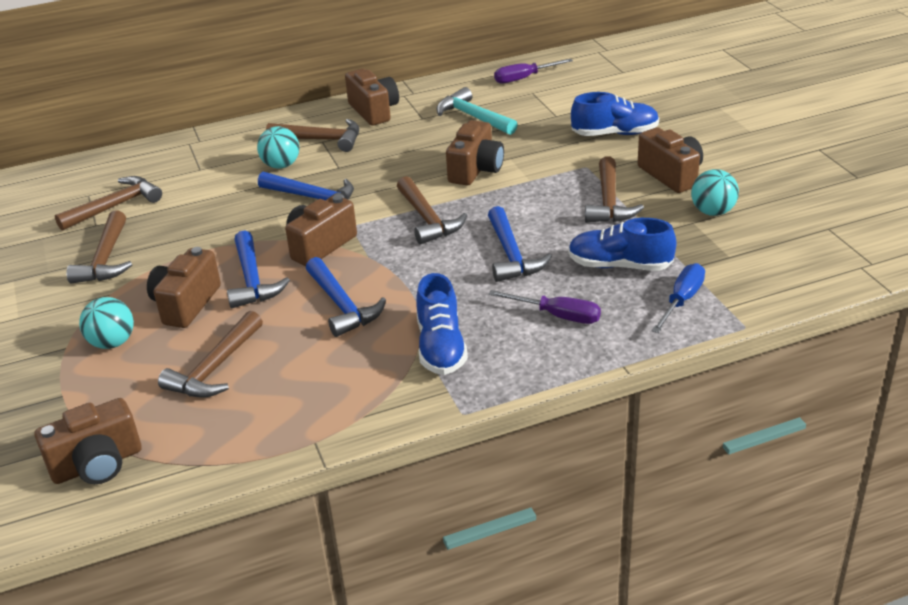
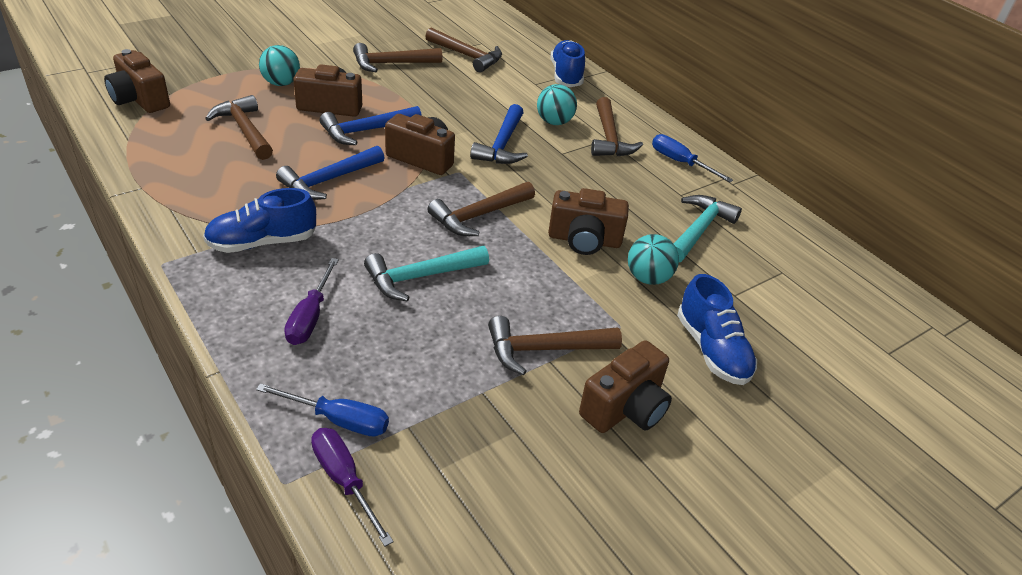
camera: 70 degrees right, 5 degrees up
brown hammer [158,311,263,398] -> brown hammer turned 45 degrees clockwise [205,95,273,160]
brown camera [345,69,399,126] -> blue screwdriver [652,134,733,182]
blue hammer [488,206,552,282] -> turquoise hammer [364,246,489,302]
purple screwdriver [494,59,573,83] -> purple screwdriver moved to [311,428,394,547]
blue shoe [568,218,677,271] -> blue shoe moved to [551,40,585,87]
turquoise ball [691,169,739,216] -> turquoise ball moved to [628,234,679,285]

